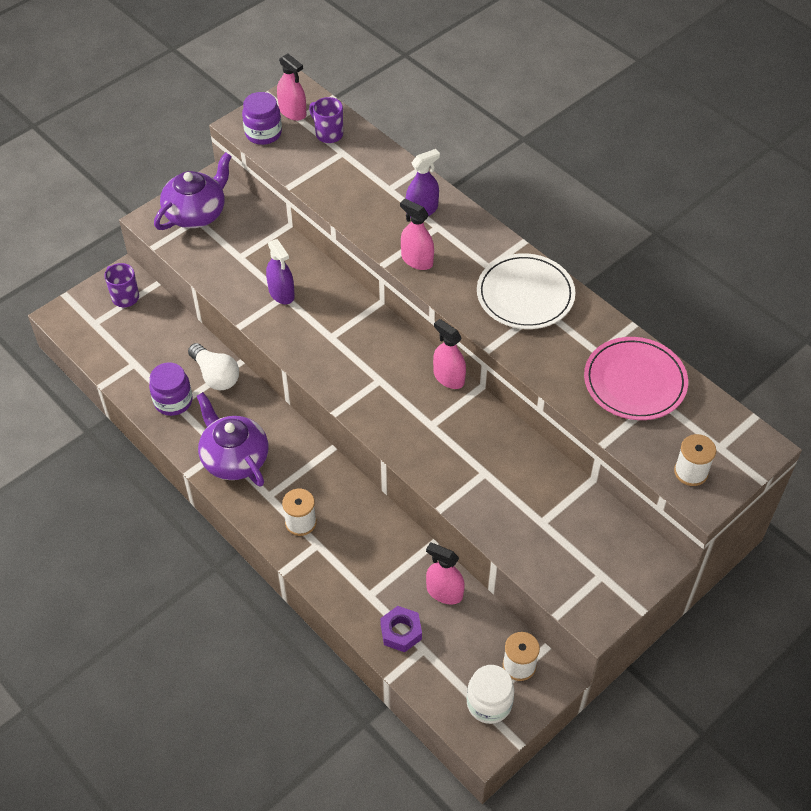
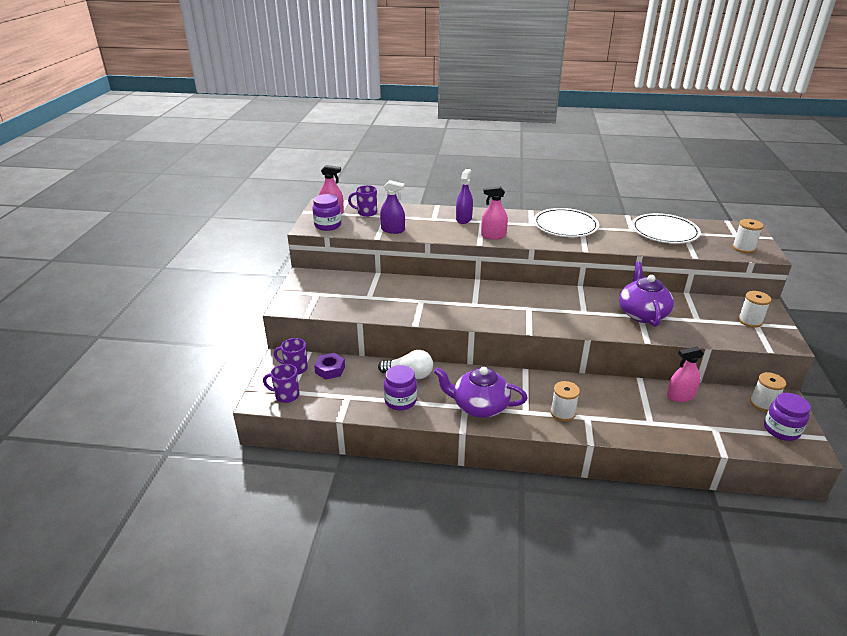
camera: 40 degrees left, 20 degrees down
purple teapot [154,152,232,230] -> purple teapot moved to [619,262,674,327]
purple spray bottle [266,239,295,304] -> purple spray bottle moved to [380,180,405,234]
purple nut [380,606,422,652] -> purple nut moved to [314,353,345,380]
pink spray bottle [433,319,466,389] -> none
white jar [467,665,514,724] -> purple jar [764,393,811,441]
pink plate [584,337,688,420] -> white plate [632,213,701,244]
none -> purple mug [263,364,300,403]
none -> white spool [738,291,771,328]

